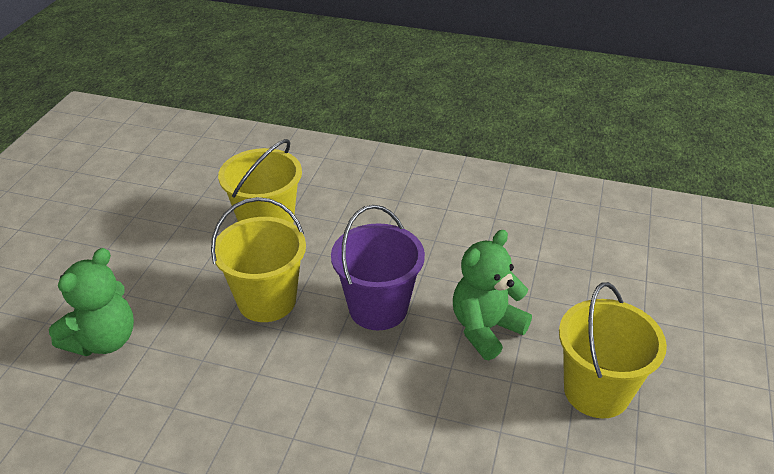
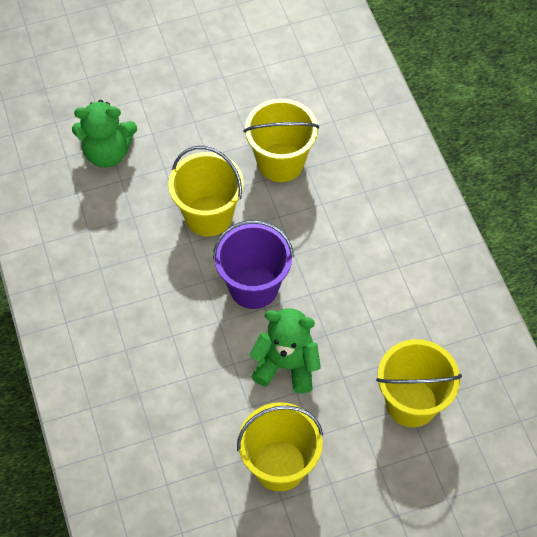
camera: 55 degrees right, 20 degrees up
none -> yellow bucket [376,339,462,427]

